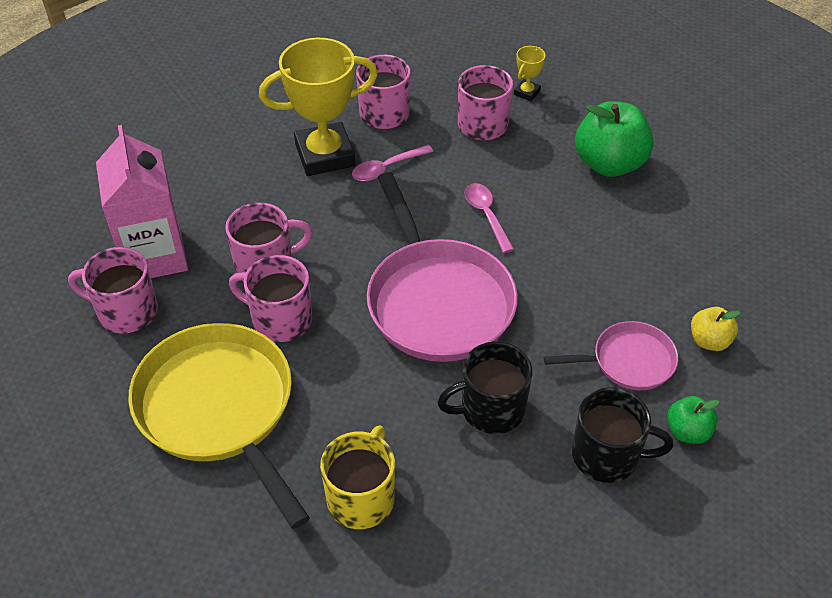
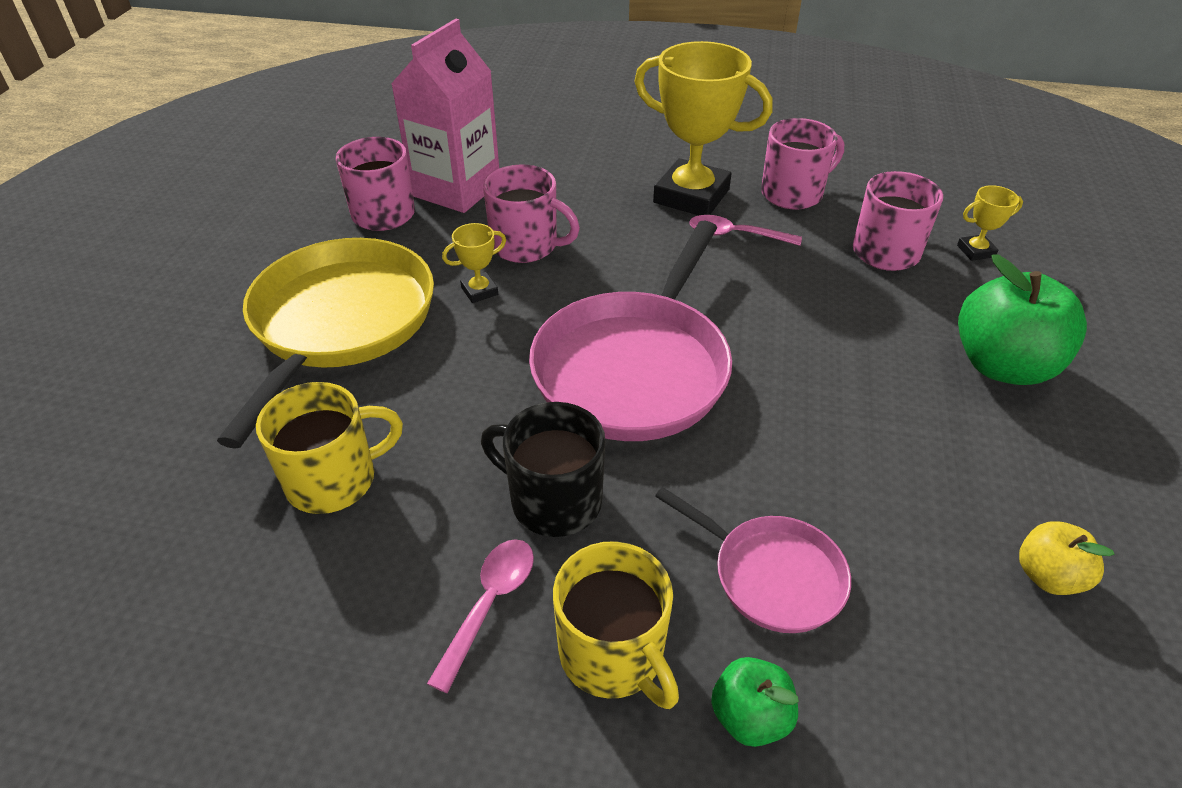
camera: 45 degrees right, 5 degrees down
pink mug [229,255,312,342] -> yellow trophy [442,223,506,303]
pink spoon [464,183,514,253] -> pink spoon moved to [427,539,534,693]
black mug [572,387,673,483] -> yellow mug [553,541,679,709]
yellow apple [691,307,741,351] -> yellow apple moved to [1019,521,1115,595]

